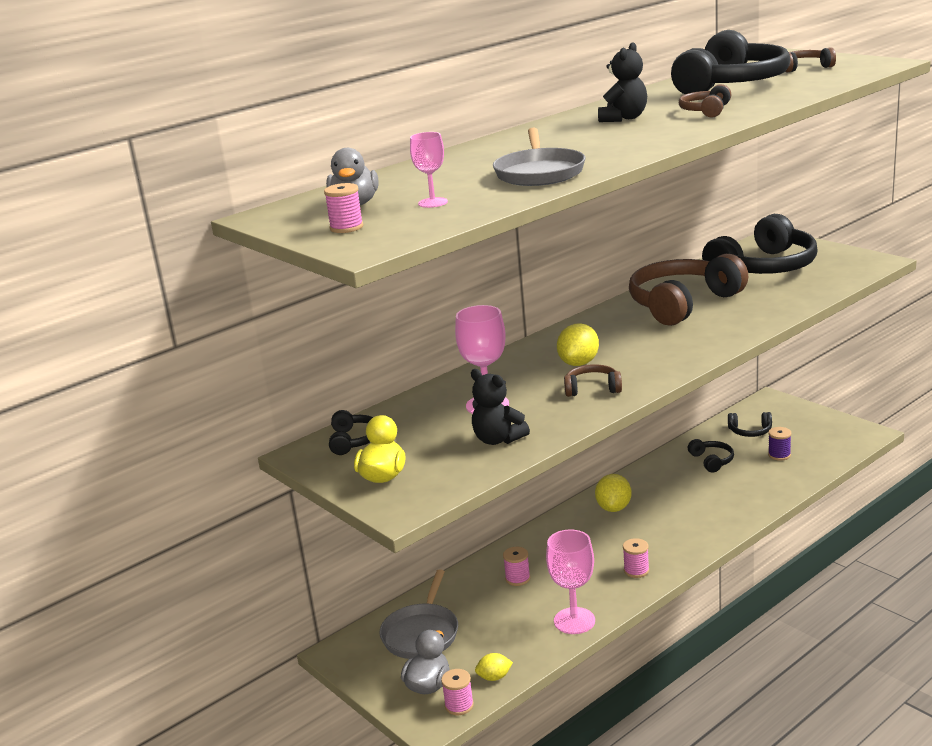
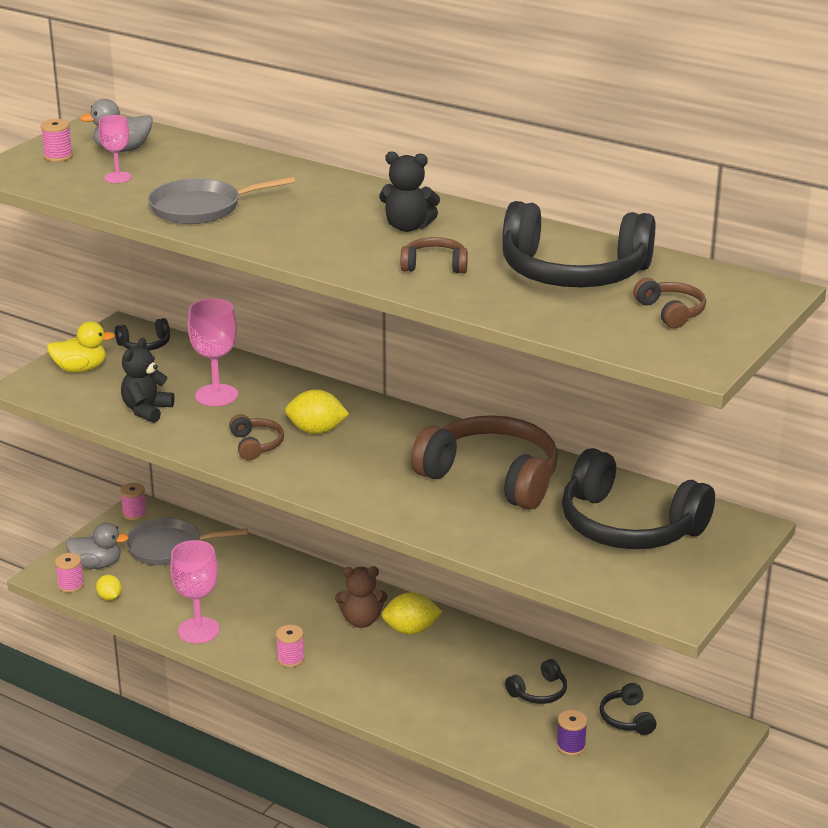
camera: 70 degrees right, 5 degrees up
pink spool [503,547,530,586] -> pink spool moved to [120,483,147,520]
none -> brown teddy bear [335,566,387,628]

